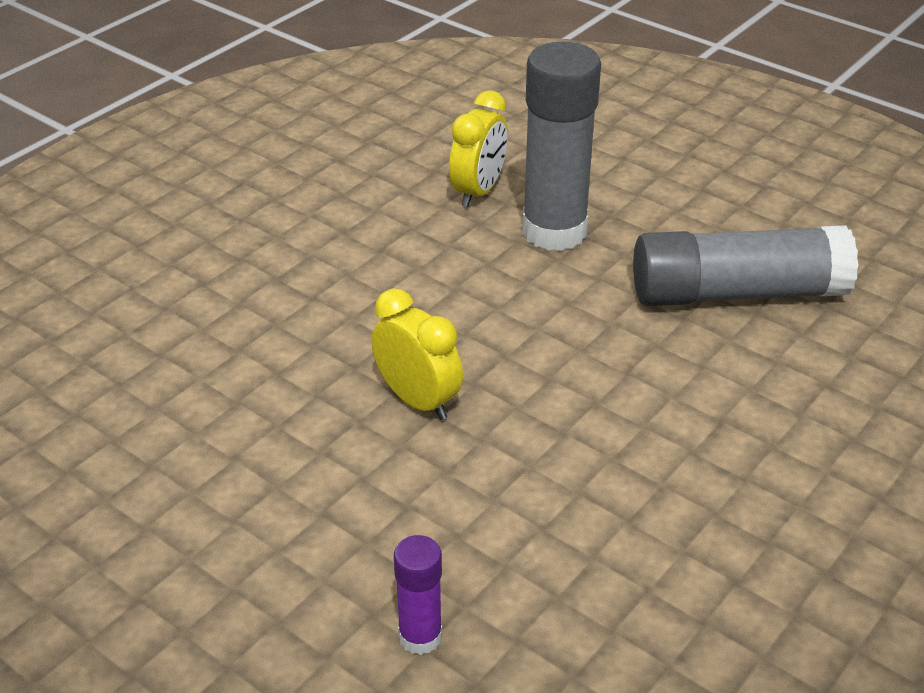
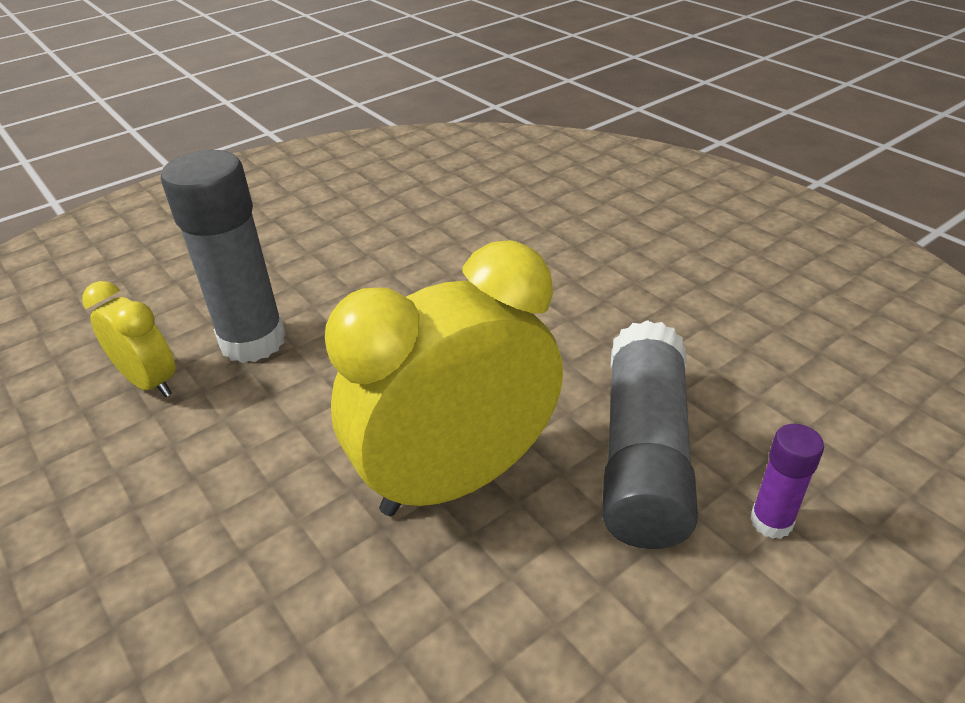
camera: 75 degrees left, 0 degrees up
yellow clock [371,288,463,420] -> yellow clock [325,240,563,516], size x1.98
grey glue stick [633,225,859,306] -> grey glue stick moved to [602,320,698,549]

